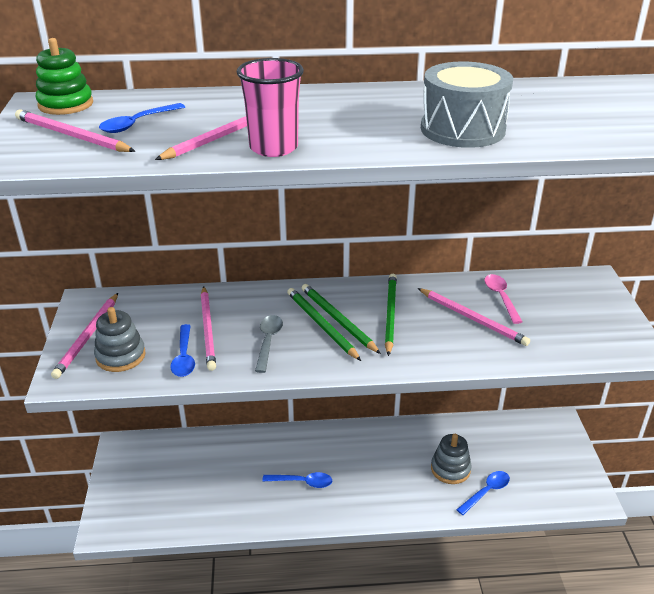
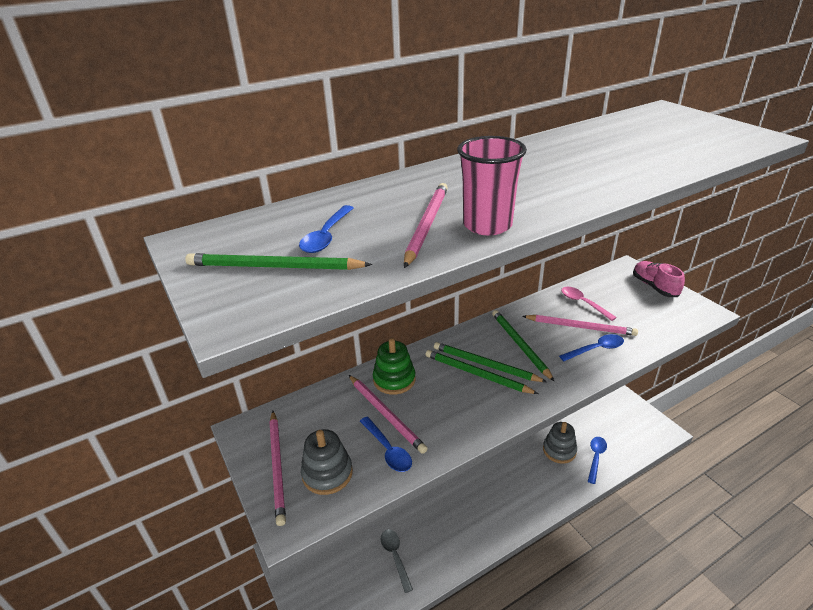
camera: 25 degrees left, 0 degrees up
pink pencil [15,109,135,152] -> green pencil [185,253,372,270]
green stacking toy [36,38,93,115] -> green stacking toy moved to [373,338,416,395]
grey spoon [255,315,283,373] -> grey spoon moved to [381,529,413,593]
blue spoon [262,472,332,488] -> blue spoon moved to [559,334,624,361]
grey drum [421,62,513,148] -> none
none -> pink shoe [633,261,685,297]

